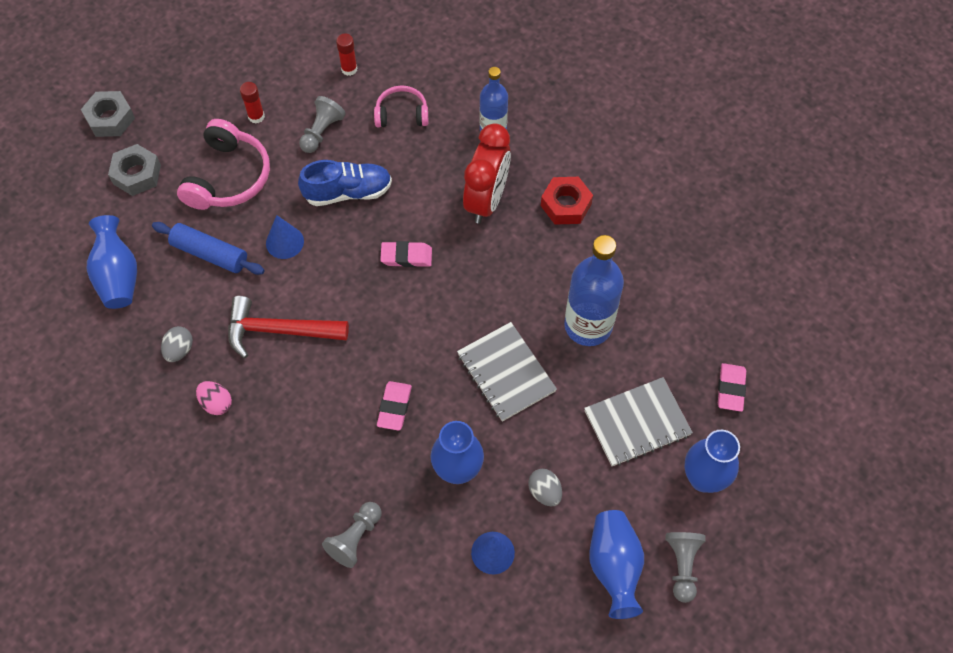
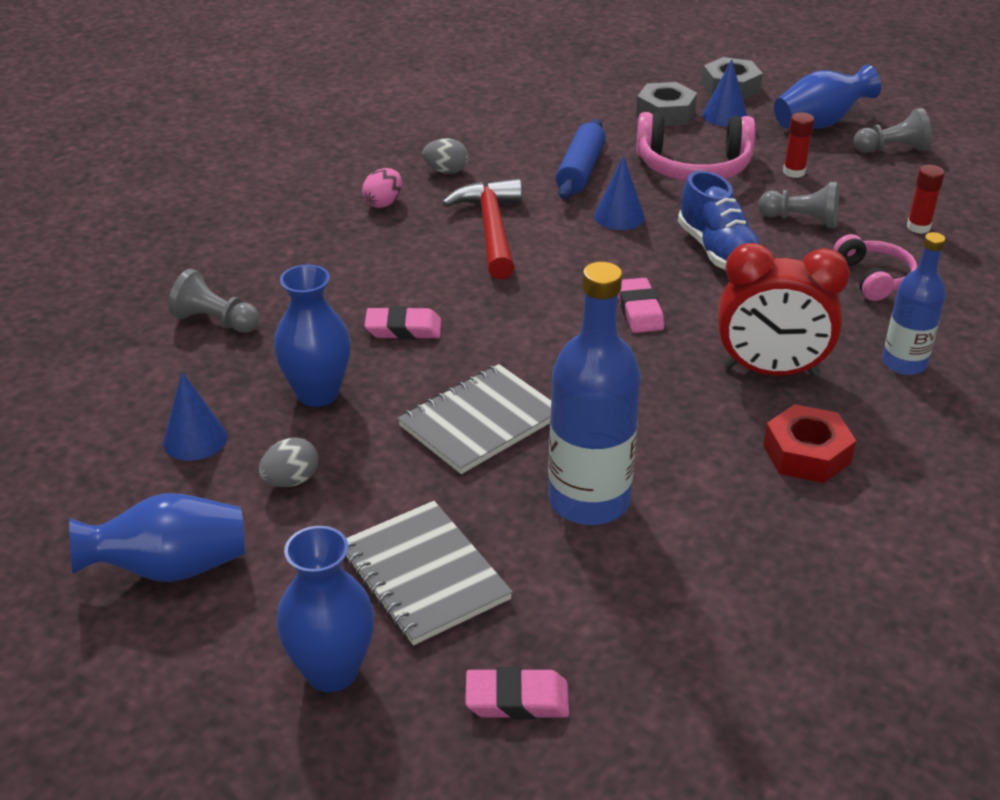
camera: 80 degrees right, 25 degrees down
blue vase [87,215,137,309] -> blue vase moved to [774,65,881,129]
grey pawn [666,532,705,603] -> grey pawn moved to [853,108,932,153]
none -> blue cone [703,59,747,127]

